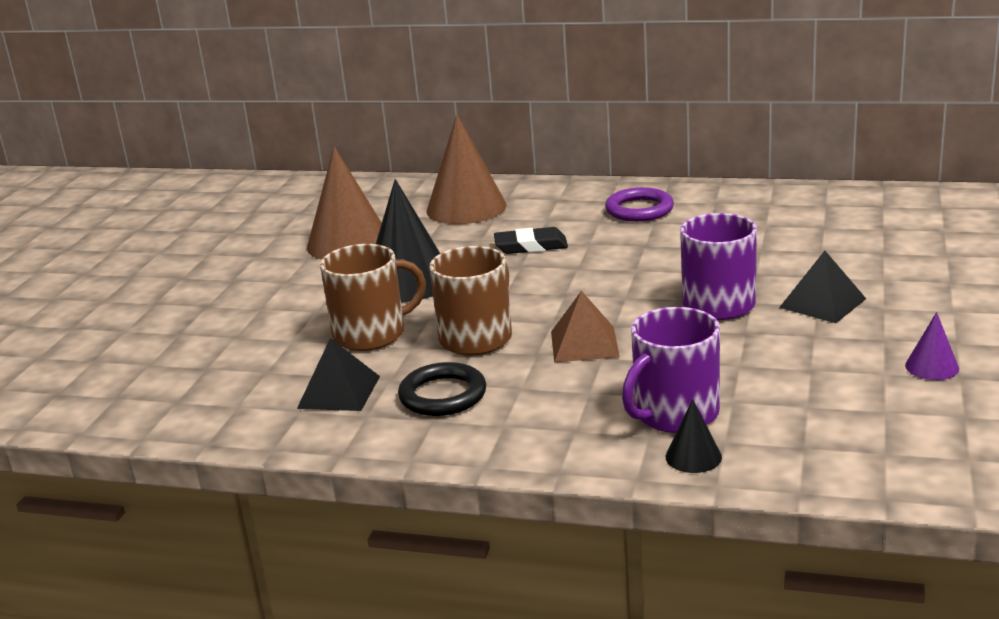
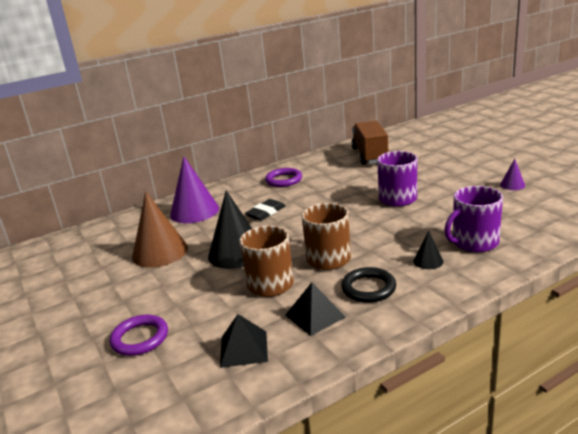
camera: 45 degrees left, 0 degrees up
brown cone [427,115,507,224] -> purple cone [170,156,219,223]
brown pyramid [551,291,620,362] -> none
purple mug [622,307,720,433] -> purple mug turned 60 degrees clockwise [444,186,503,252]
black cone [666,399,722,473] -> black cone moved to [414,231,443,269]
black pyramid [779,251,866,323] -> black pyramid moved to [220,314,268,368]
none -> purple ring [109,315,168,356]
none -> brown truck [351,121,388,165]

